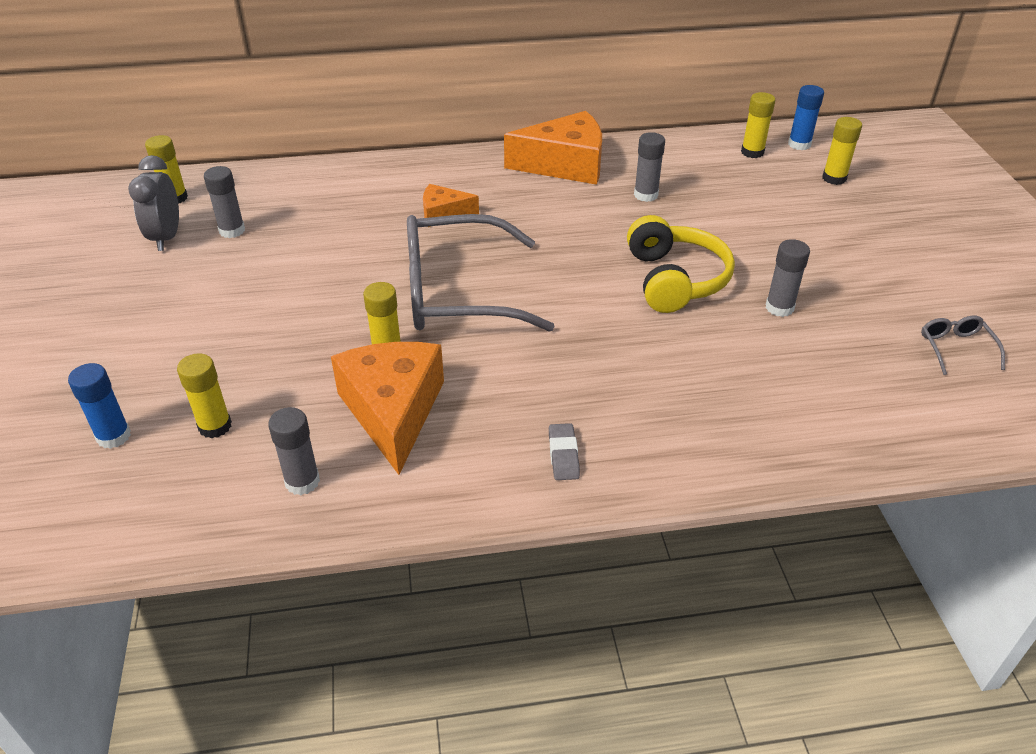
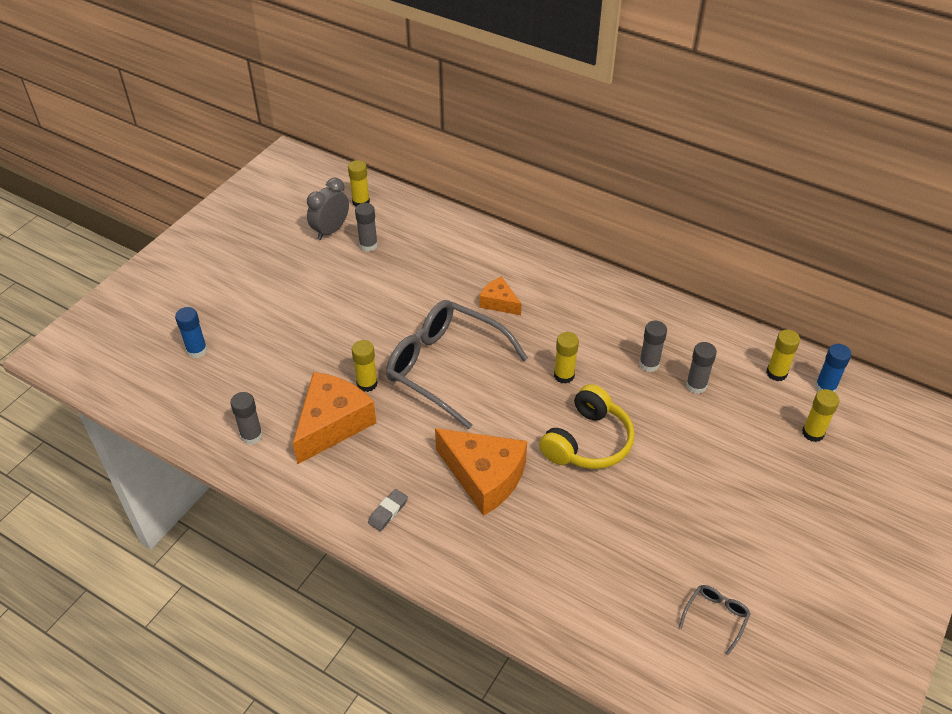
camera: 40 degrees right, 5 degrees up
yellow glue stick [177,353,232,439] -> yellow glue stick moved to [554,332,579,384]
orange cheese [504,111,602,185] -> orange cheese moved to [435,428,527,516]
grey glue stick [766,239,810,317] -> grey glue stick moved to [686,342,717,394]

